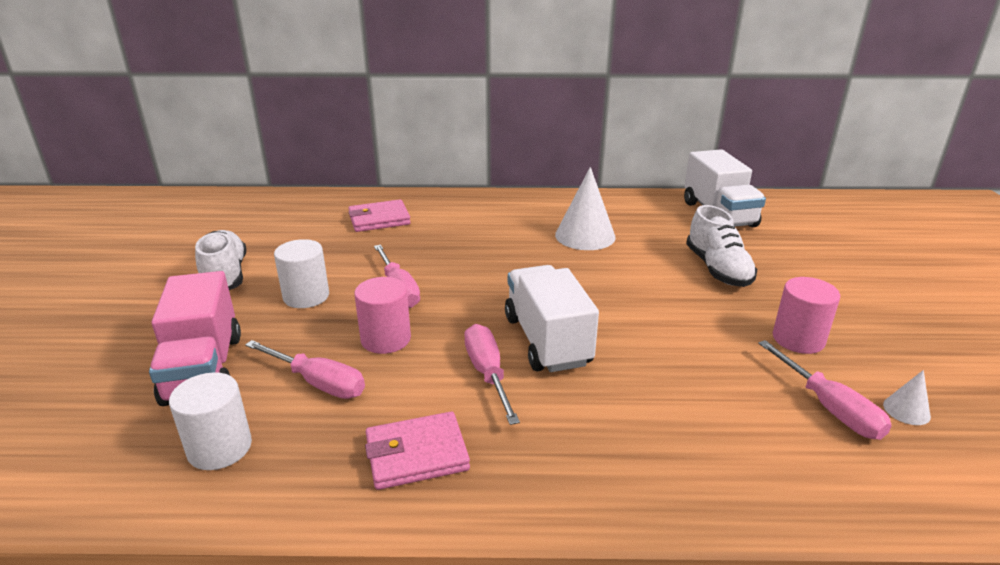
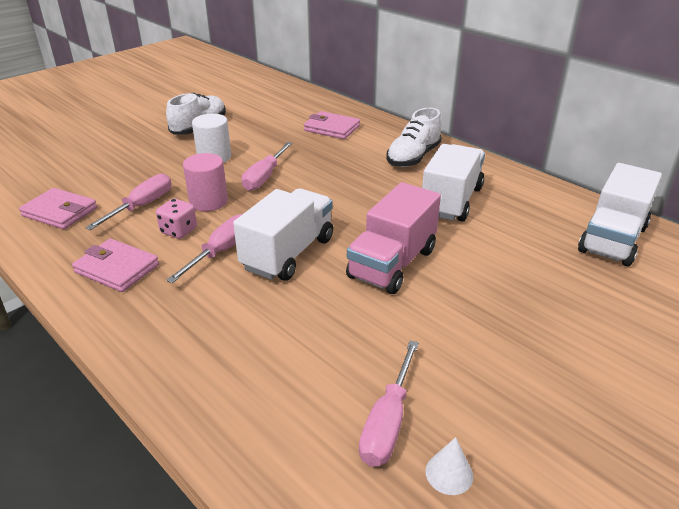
camera: 45 degrees right, 5 degrees up
pink truck [149,271,241,406] -> pink truck moved to [346,182,441,294]
white cylinder [169,372,252,470] -> pink wallet [19,188,97,229]
pink screwdriver [245,340,365,399] -> pink screwdriver turned 135 degrees counterclockwise [85,174,171,230]
white cone [555,167,615,250] -> white truck [422,144,485,222]
white shoe [686,205,757,287] -> white shoe moved to [386,108,442,167]
pink cylinder [773,277,840,354] -> none
none -> pink dice [156,199,197,239]

